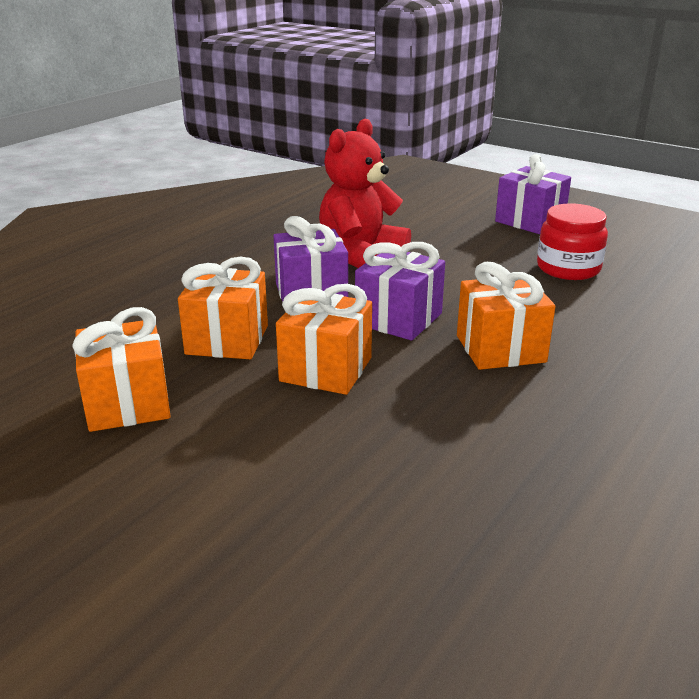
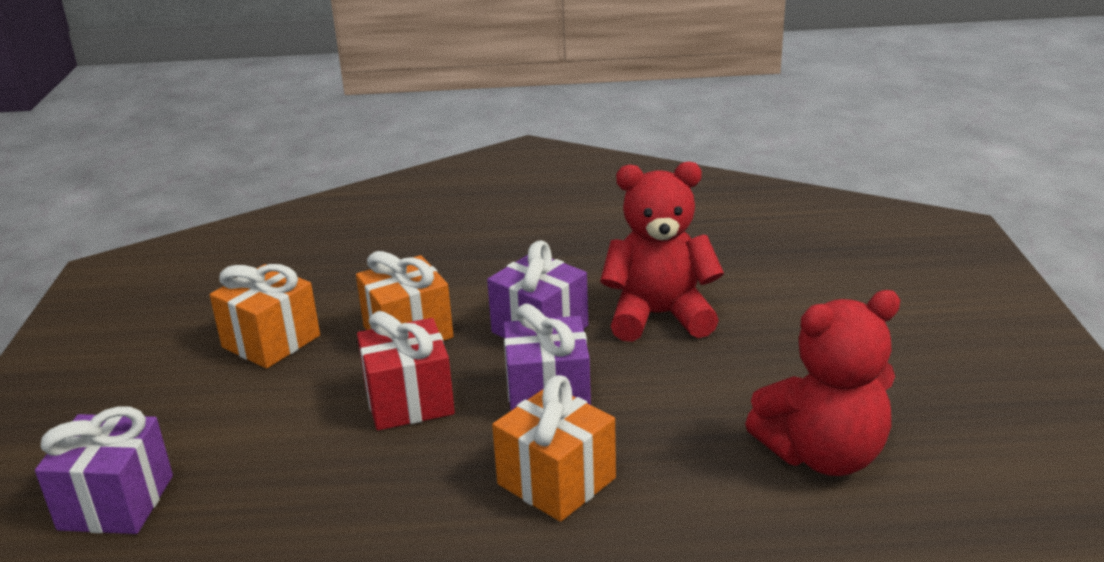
camera: 55 degrees right, 0 degrees up
orange gift [276,284,372,395] -> red gift [357,311,455,430]
purple gift [495,154,571,234] -> purple gift moved to [35,406,173,534]
red jar [537,203,608,280] -> red teddy bear [745,290,900,476]

